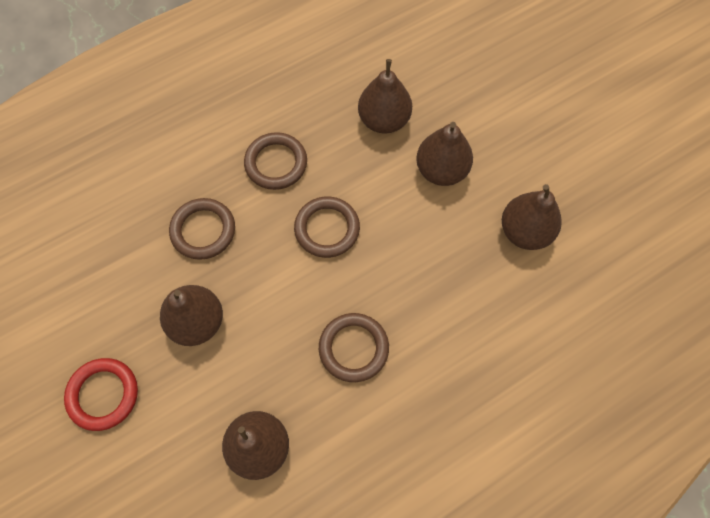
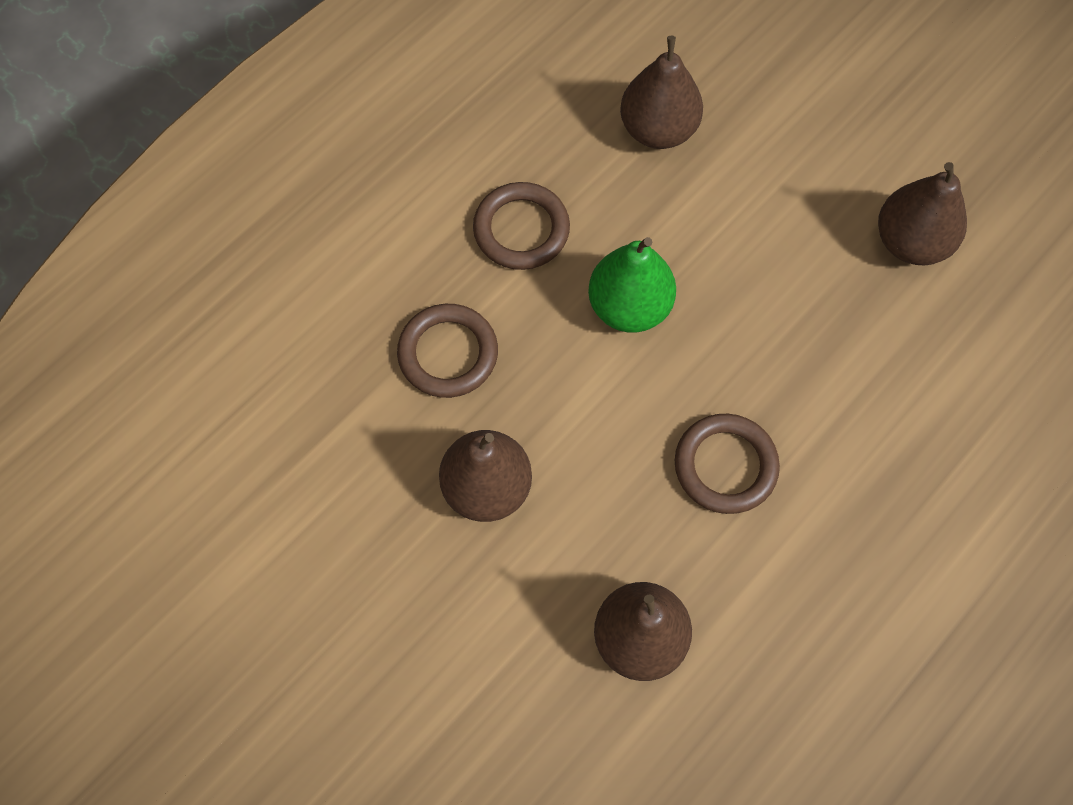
camera: 15 degrees left, 0 degrees up
red ring [64,358,138,431] -> none
brown ring [294,196,360,258] -> green pear [588,237,676,333]
brown pear [416,122,473,186] -> none

